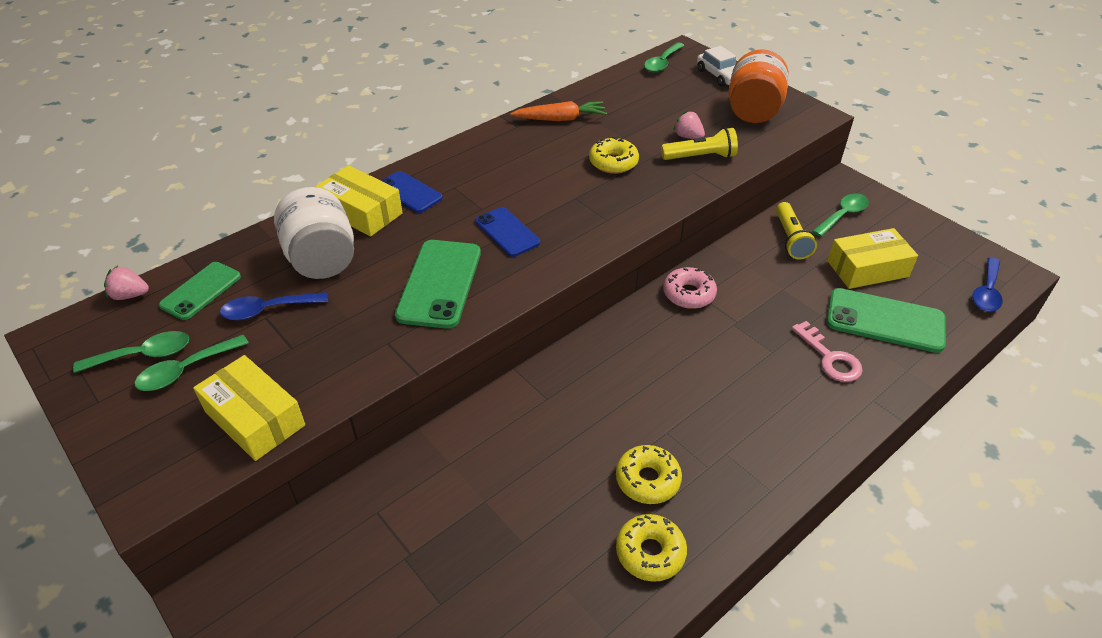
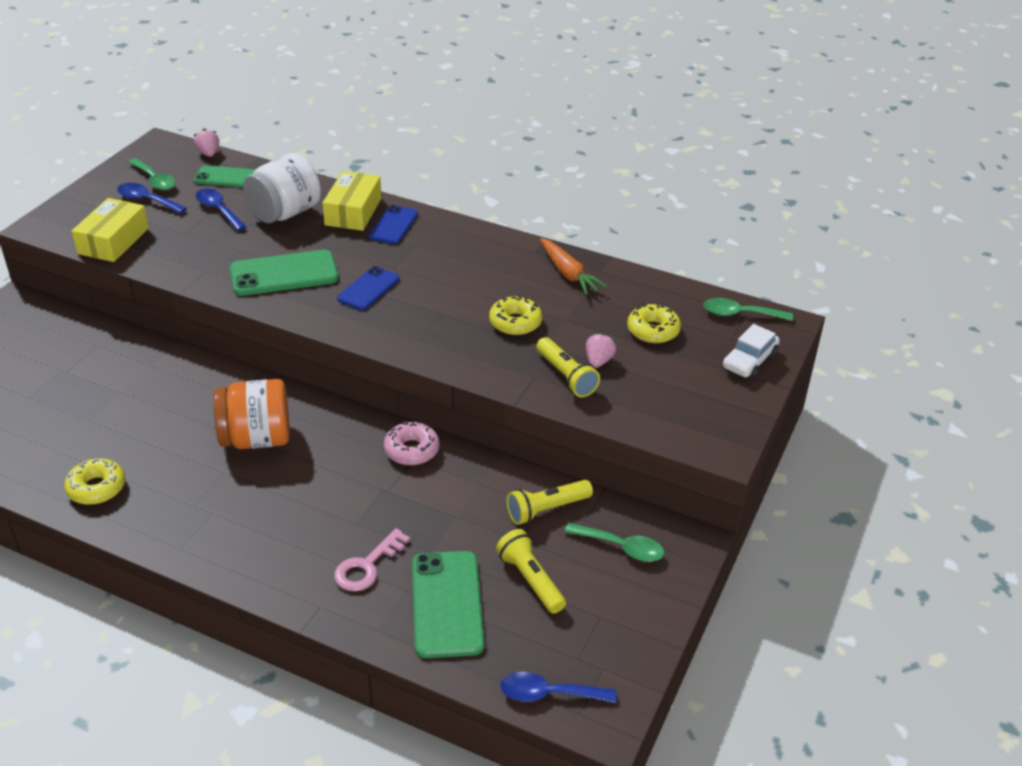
camera: 65 degrees right, 5 degrees down
green spoon [135,335,249,391] -> blue spoon [117,183,187,214]
yellow donut [616,445,682,504] -> yellow donut moved to [627,304,681,343]
orange jar [728,49,789,123] -> orange jar moved to [214,379,290,449]
yellow box [827,228,918,289] -> yellow flashlight [496,529,566,614]

